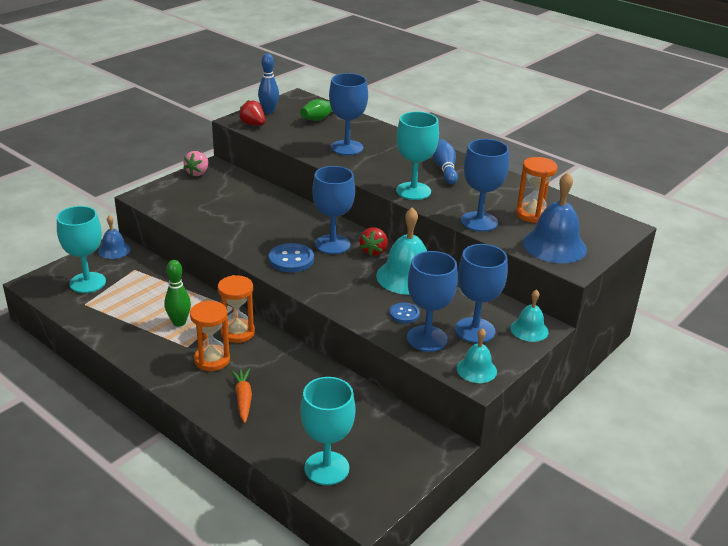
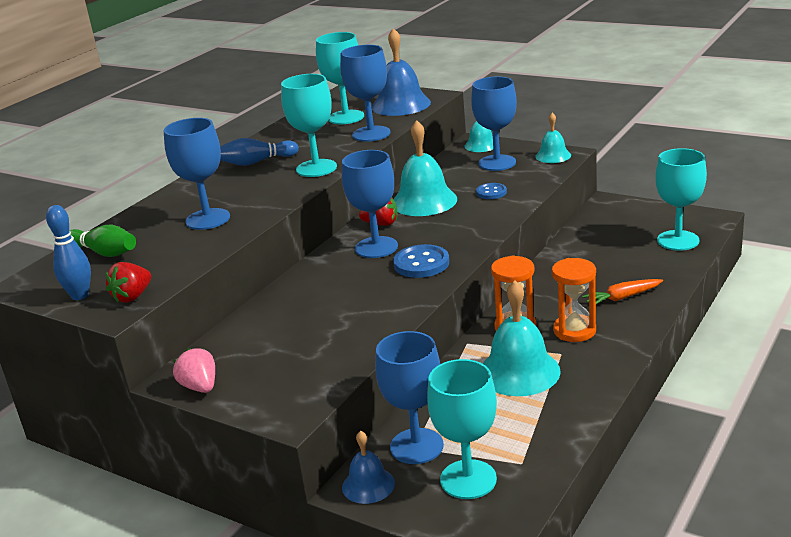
camera: 95 degrees left, 5 degrees down
green bowling pin [164,260,191,327] -> turquoise bell [482,280,561,396]
pink strawberry [184,151,209,176] -> pink strawberry turned 135 degrees counterclockwise [173,348,215,393]
blue goblet [407,251,458,352] -> blue goblet moved to [375,331,444,464]
orange hourglass [516,157,558,223] -> turquoise goblet [316,32,364,124]

